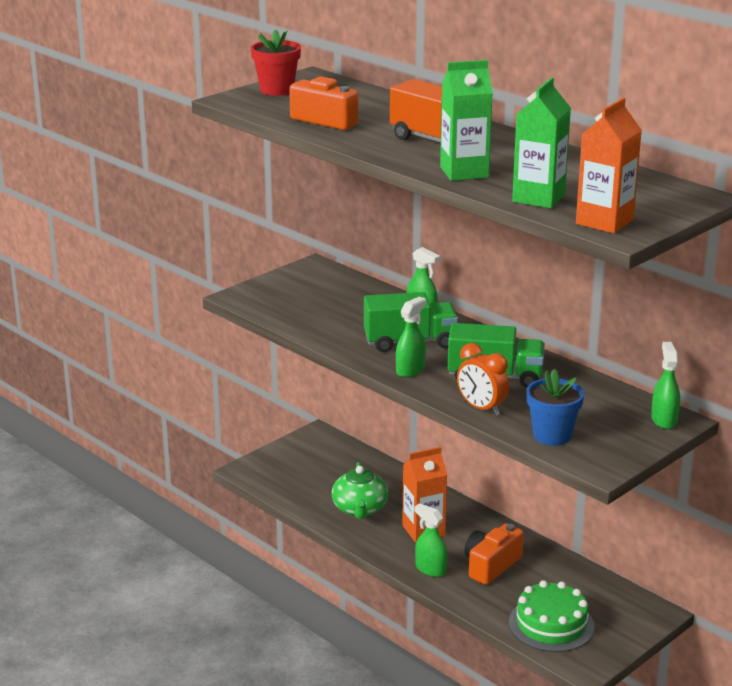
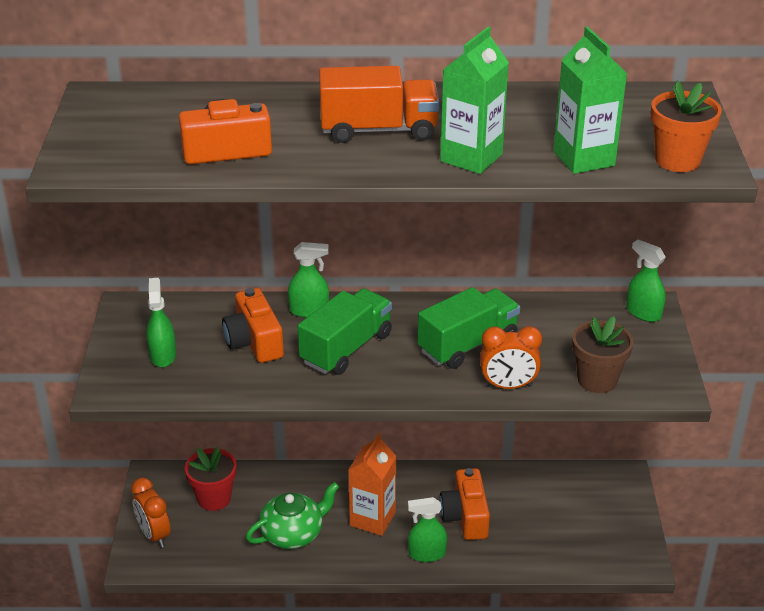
camera: 45 degrees left, 10 degrees up
red flower pot [251,29,301,96] -> red flower pot moved to [185,447,237,511]
green teapot [331,462,388,519] -> green teapot turned 75 degrees counterclockwise [246,482,339,549]
green spray bottle [396,297,426,377] -> green spray bottle moved to [146,278,176,367]
green cake [509,580,595,652] -> none
blue flower pot [526,368,584,446] -> brown flower pot [572,316,633,393]
orange carton [576,98,642,233] -> orange flower pot [651,80,722,172]
none -> orange clock [131,477,171,548]
none -> orange camera [222,288,284,363]

